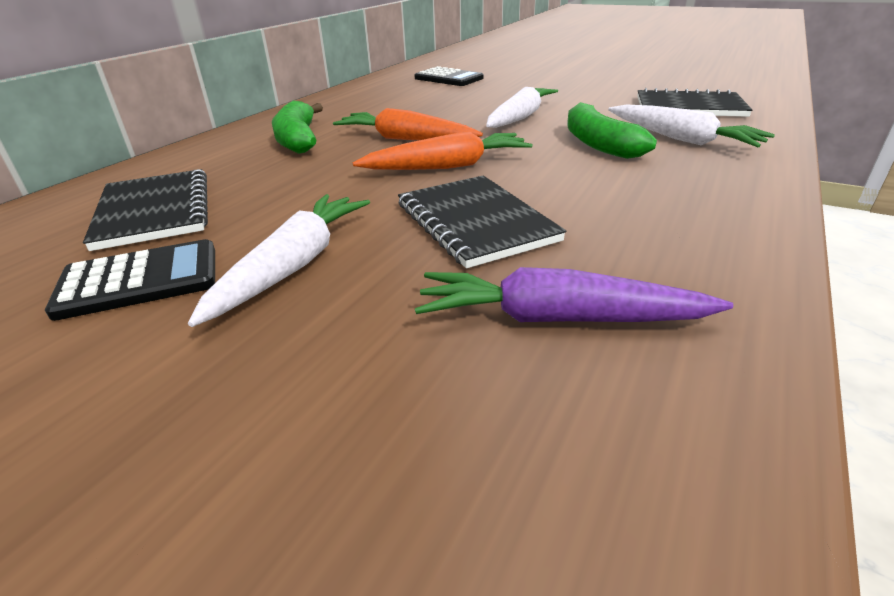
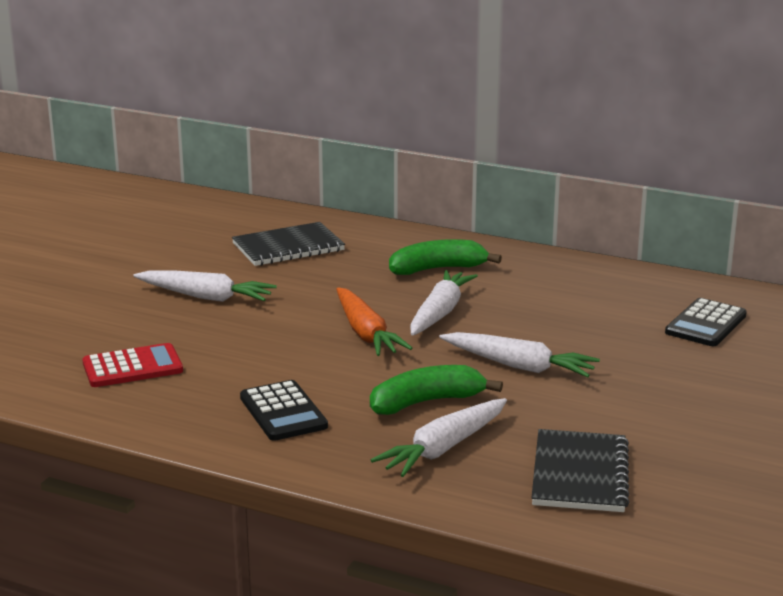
camera: 85 degrees right, 10 degrees down
black calculator [45,239,215,321] -> black calculator moved to [240,380,328,441]
orange carrot [333,108,483,140] -> white carrot [410,270,478,336]
black notebook [398,176,566,268] -> none
purple carrot [415,267,733,322] -> red calculator [82,343,183,387]

